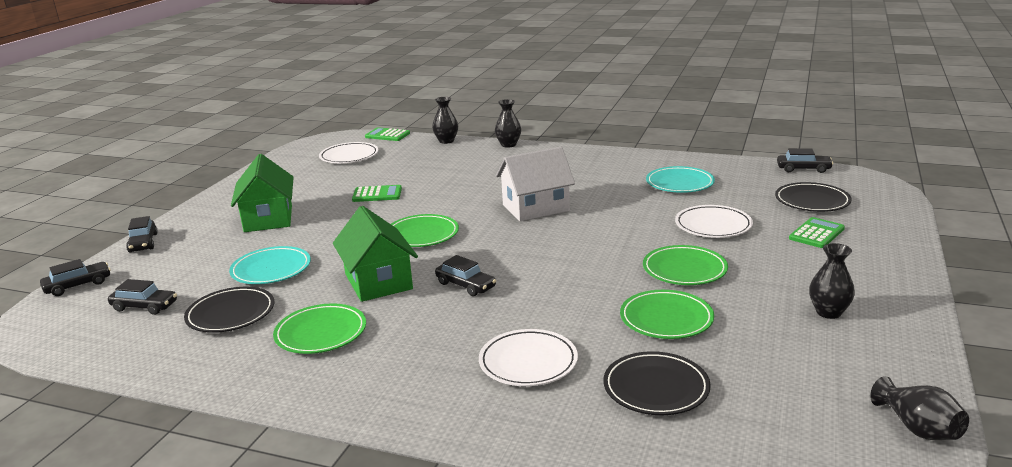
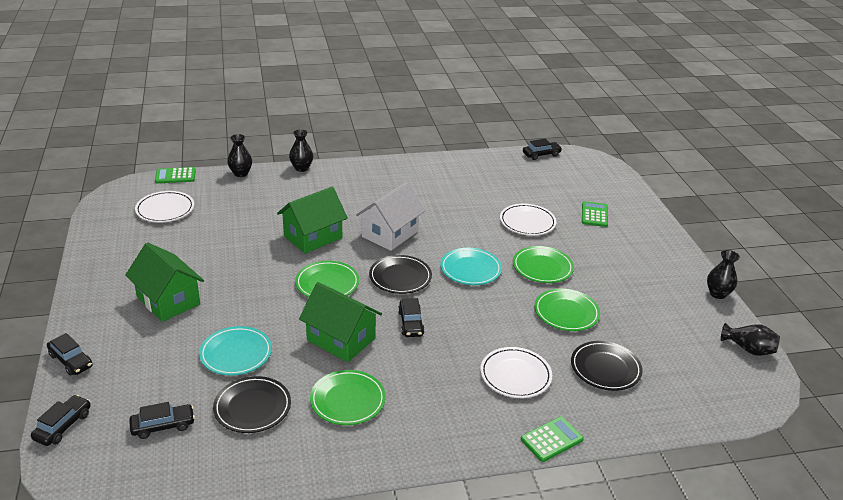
camera: 35 degrees left, 10 degrees up
green calculator [352,185,402,202] -> green calculator moved to [521,416,584,462]
black car [435,255,496,296] -> black car turned 75 degrees clockwise [398,298,425,337]
turquoise plate [646,166,715,193] -> turquoise plate moved to [440,248,502,285]
black plate [775,182,852,212] -> black plate moved to [369,255,432,294]
black vase [809,243,855,319] -> black vase moved to [707,250,740,299]
none -> green house [277,187,348,254]

